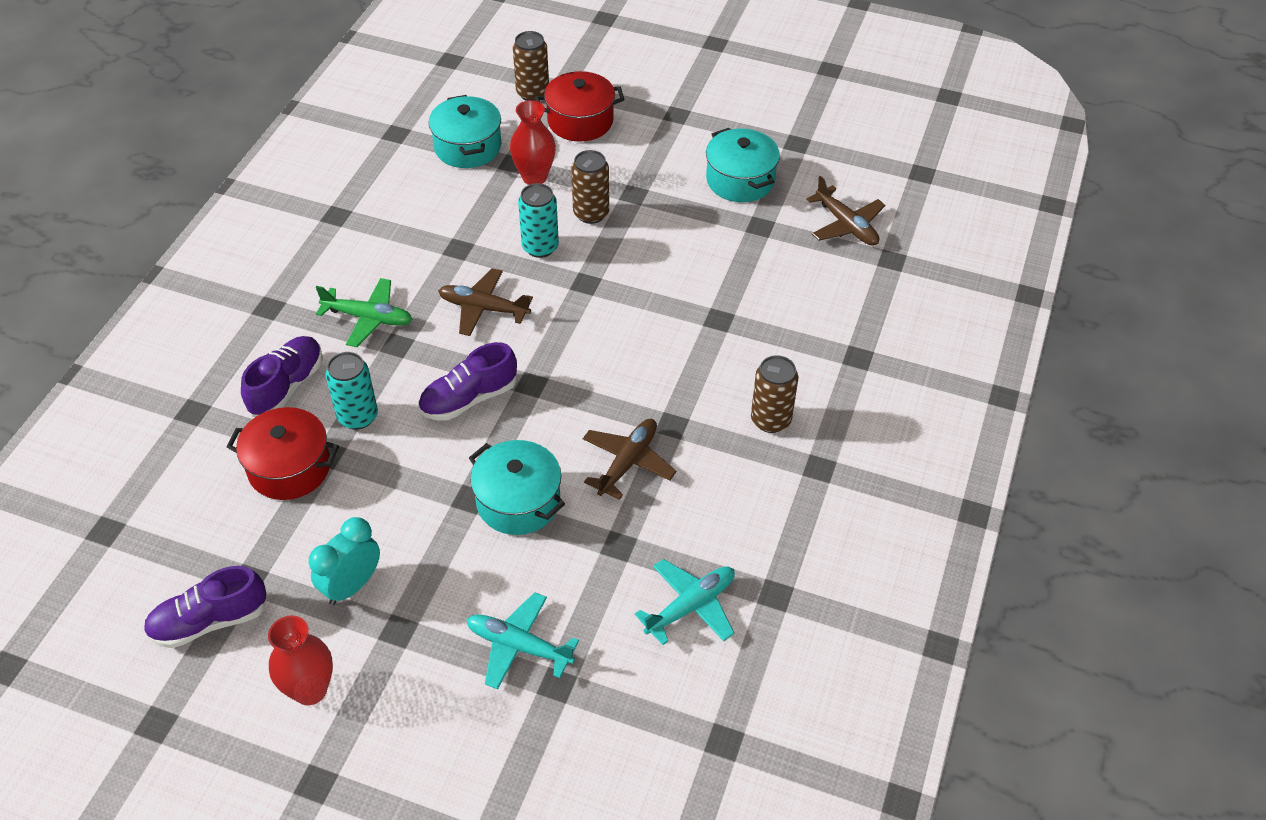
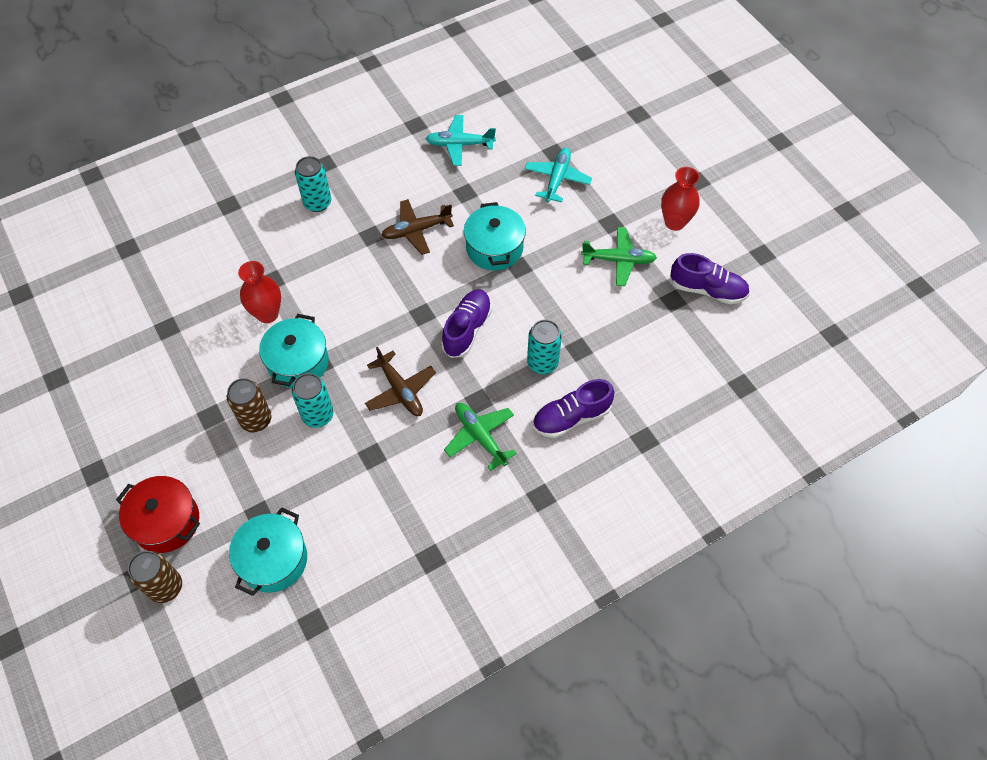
camera: 140 degrees left, 10 degrees up
red pot [227,407,339,500] -> none
turquoise clock [309,517,380,605] -> green plane [581,227,657,286]
purple shoe [418,342,517,421] -> purple shoe turned 75 degrees counterclockwise [441,289,492,358]
turquoise plane [466,592,579,689] -> turquoise plane turned 135 degrees counterclockwise [525,148,592,202]
red vase [510,100,556,185] -> red vase moved to [238,261,281,323]
turquoise pot [706,128,780,202] -> turquoise pot moved to [259,314,329,388]
brown can [751,355,798,433] -> turquoise can [295,156,331,212]
brown plane [806,176,885,246] -> none

